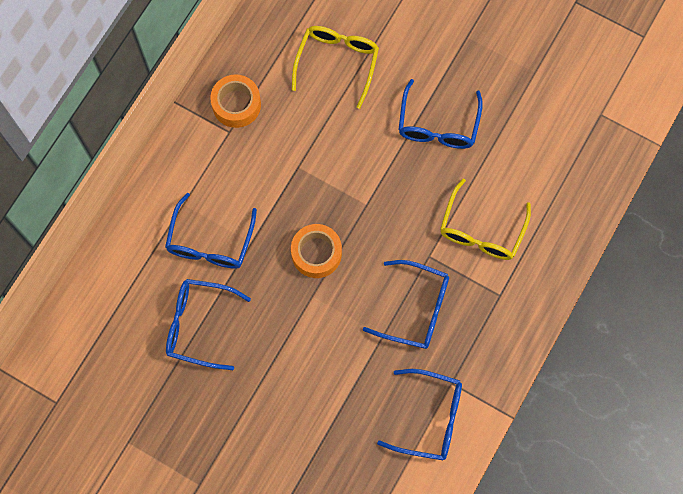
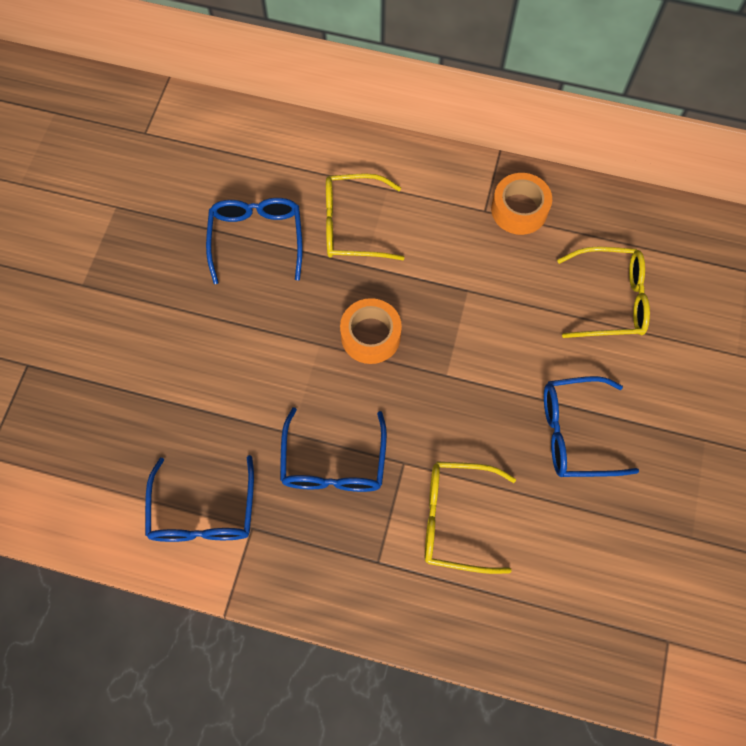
camera: 75 degrees right, 5 degrees down
blue glasses [165,193,257,269] -> yellow glasses [326,173,405,260]

